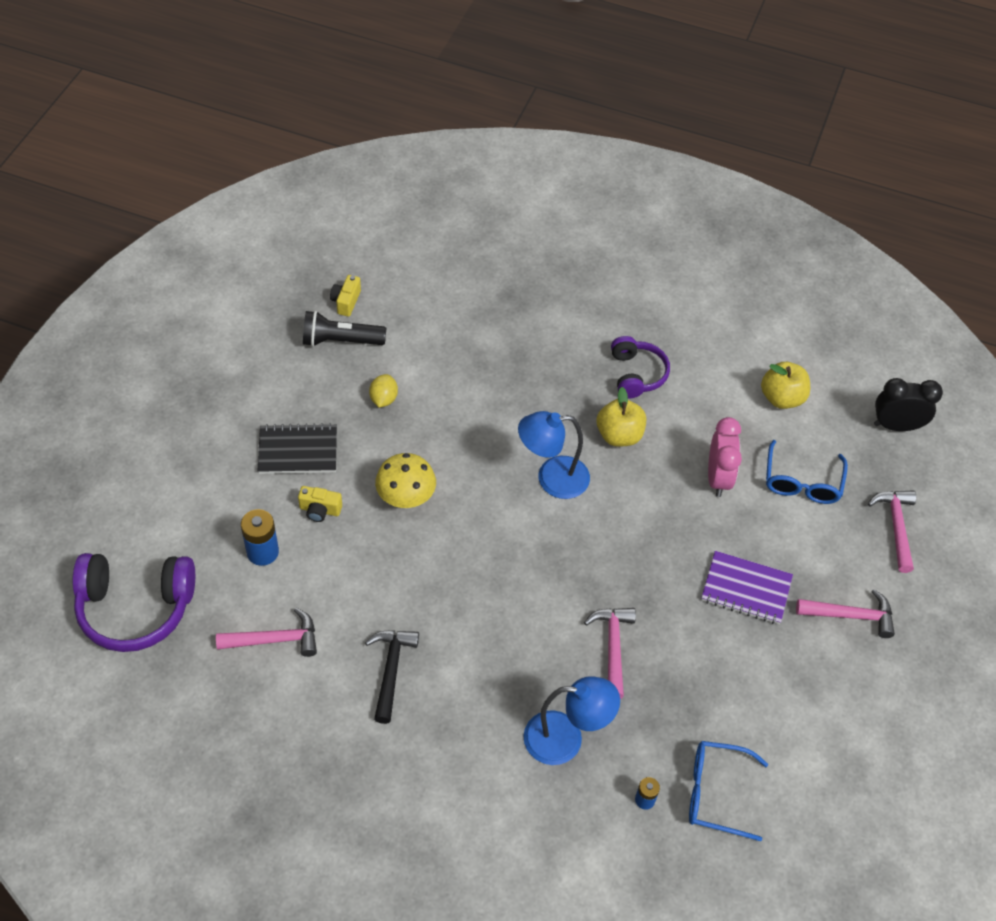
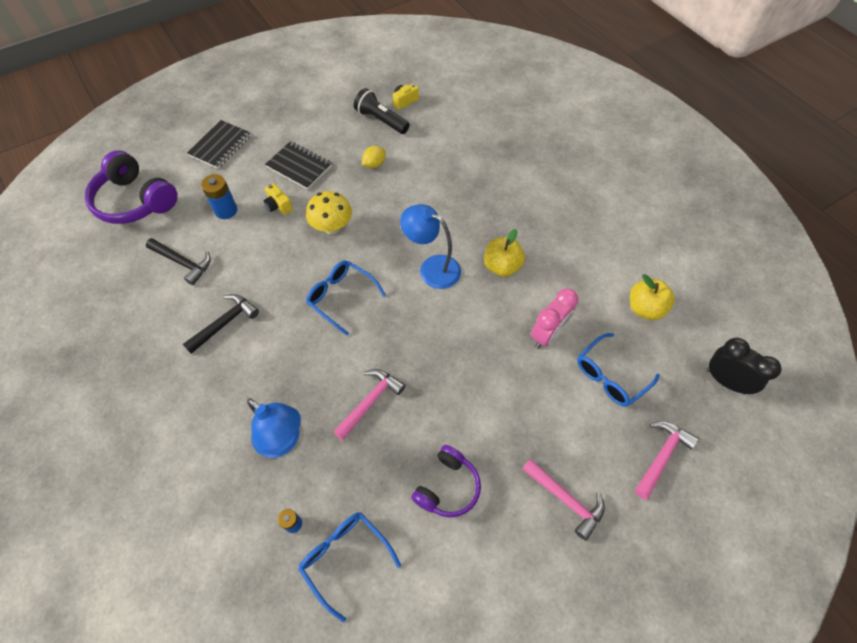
camera: 40 degrees right, 5 degrees up
pink hammer [216,608,317,657] -> black hammer [146,238,211,285]
purple headphones [611,336,670,398] -> purple headphones moved to [411,445,481,518]
purple notebook [701,551,793,624] -> none
none -> black notebook [187,120,251,169]
none -> blue glasses [306,260,386,336]

